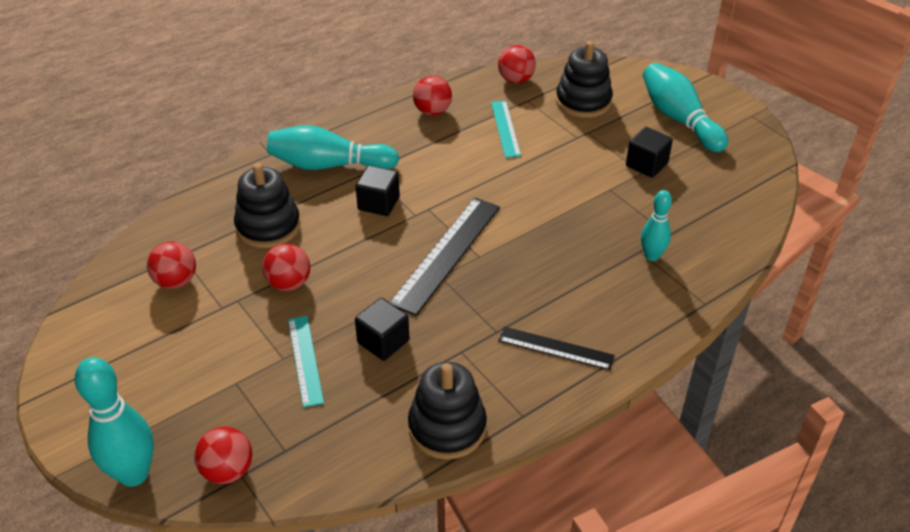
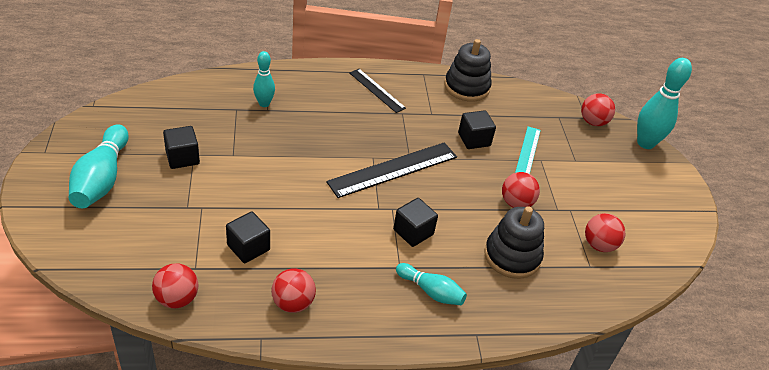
camera: 155 degrees left, 0 degrees up
turquoise bowling pin [267,125,399,170] -> turquoise bowling pin [396,263,467,305], size x0.59
turquoise ruler [491,101,521,158] -> black cube [226,212,270,263]
black stacking toy [556,41,613,118] -> none

